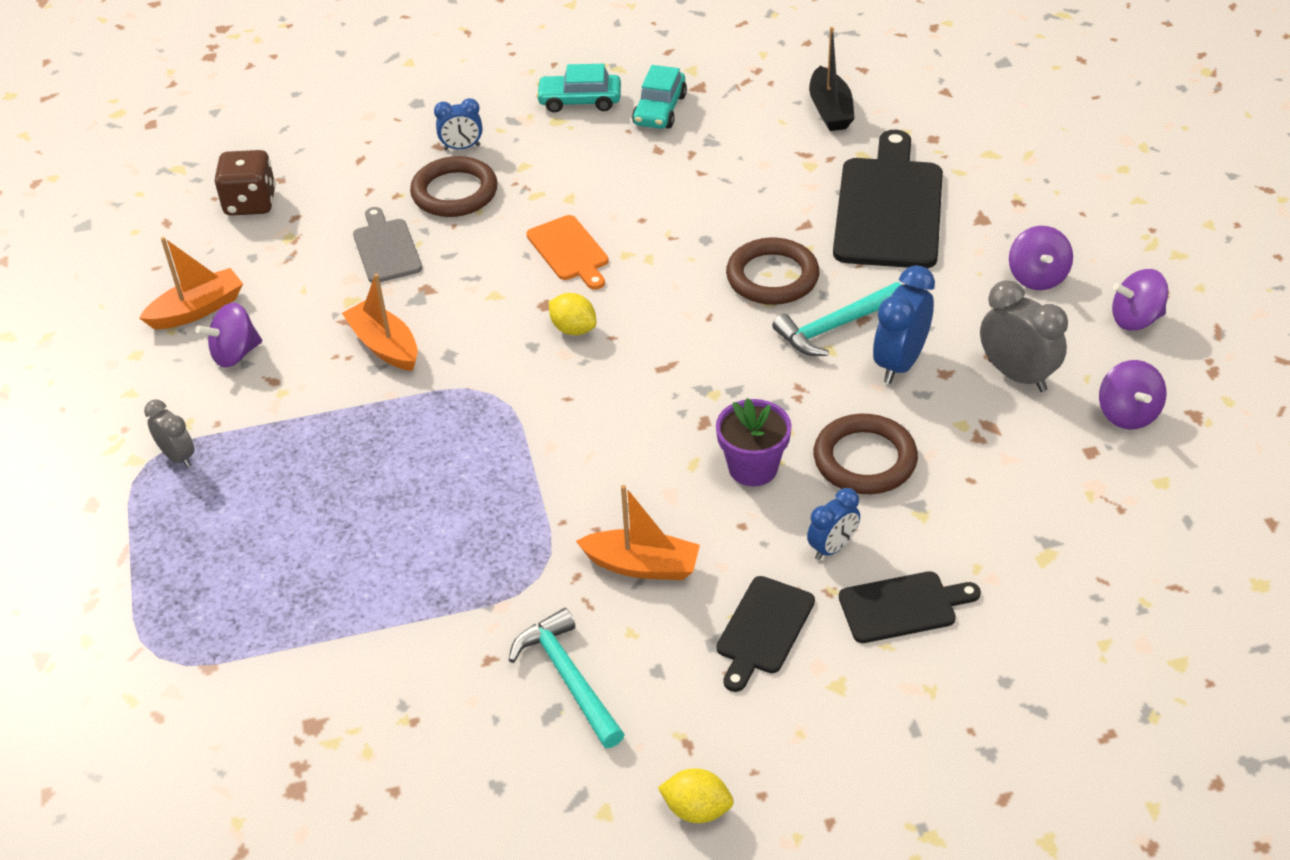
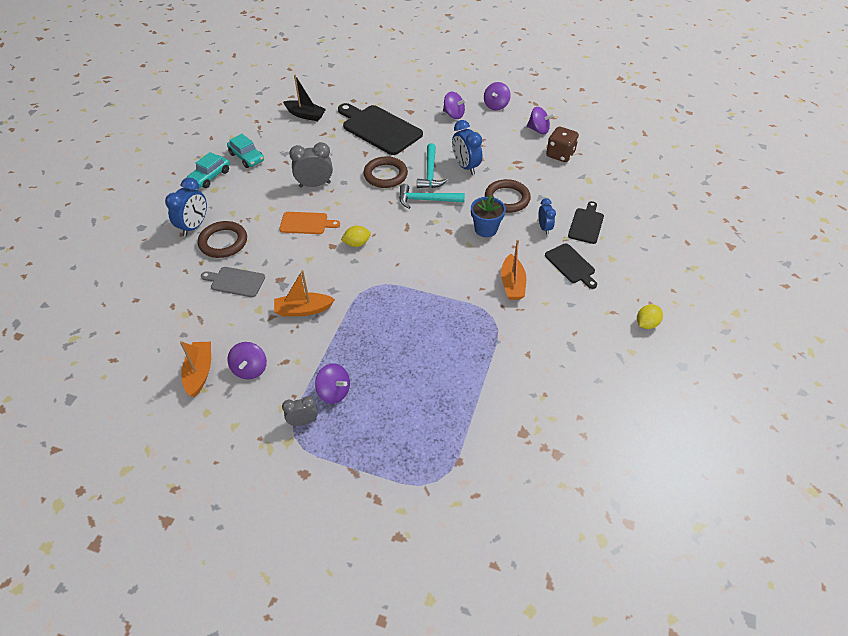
camera: 60 degrees left, 5 degrees up
brown dice [215,150,276,216] -> brown dice moved to [546,127,579,162]
blue clock [434,98,482,150] -> blue clock [165,178,207,236], size x1.62
turquoise hammer [509,608,625,748] -> turquoise hammer moved to [399,184,465,209]
orange boat [576,485,700,580] -> orange boat turned 135 degrees clockwise [501,240,526,300]
purple flower pot [716,398,792,486] -> blue flower pot [471,195,506,237]
grey clock [980,280,1068,392] -> grey clock moved to [289,142,333,187]
none -> purple spinning top [315,363,350,404]

